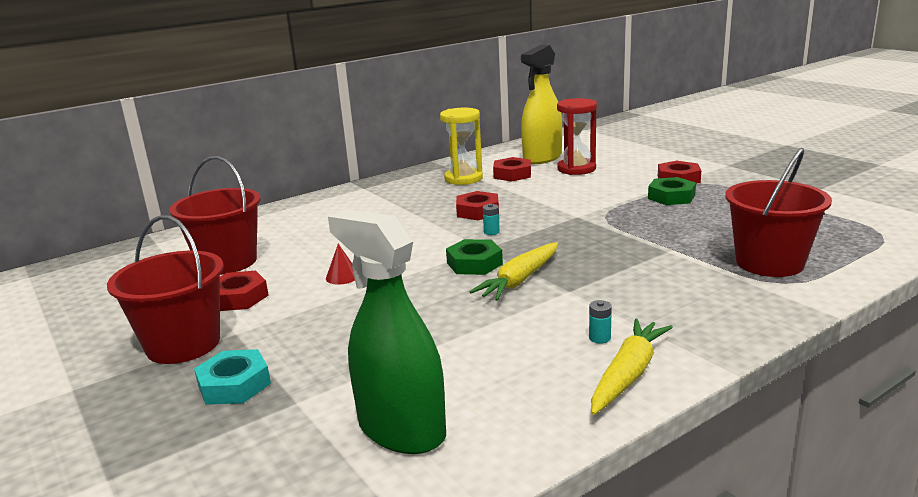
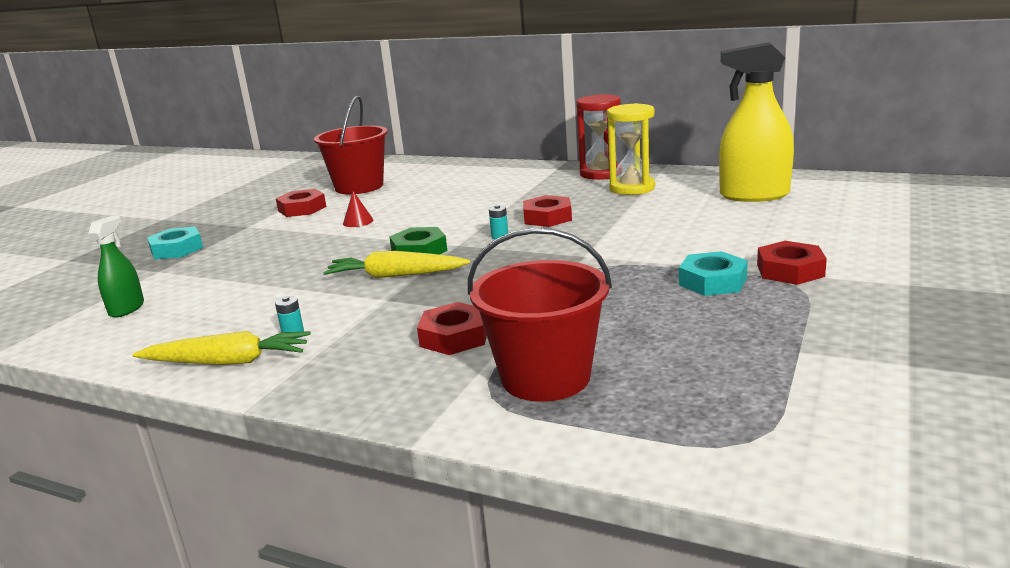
camera: 60 degrees right, 0 degrees up
red bucket [107,215,224,364] -> none
green spray bottle [328,209,446,454] -> green spray bottle [88,216,144,318], size x0.53
red nut [493,157,531,182] -> red nut moved to [417,302,487,355]
red hourglass [557,98,597,175] -> red hourglass moved to [576,94,621,180]
green nut [648,177,696,205] -> turquoise nut [679,251,748,296]

